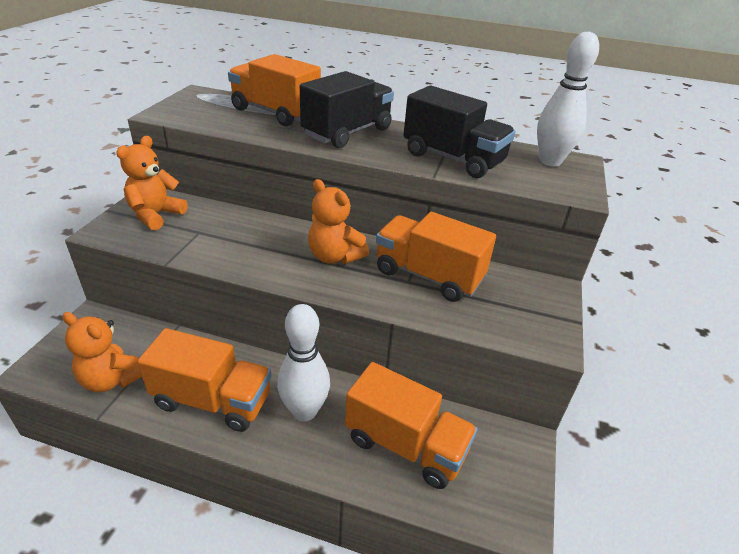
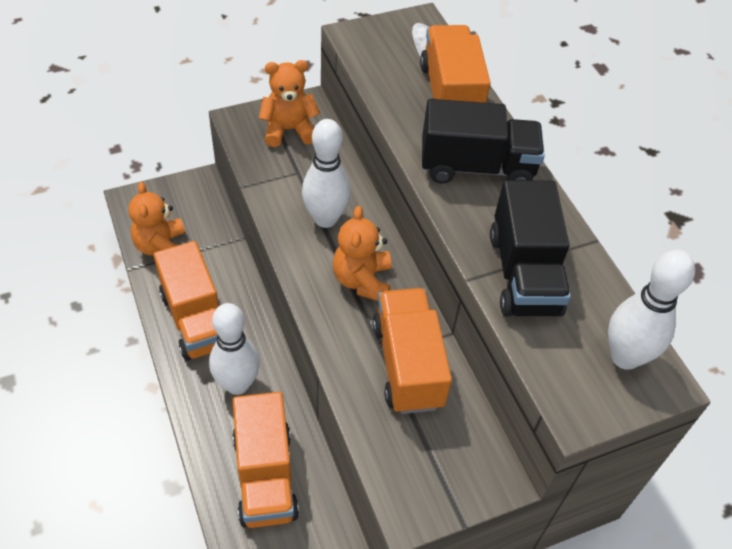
camera: 50 degrees right, 15 degrees up
none -> white bowling pin [302,119,351,228]

